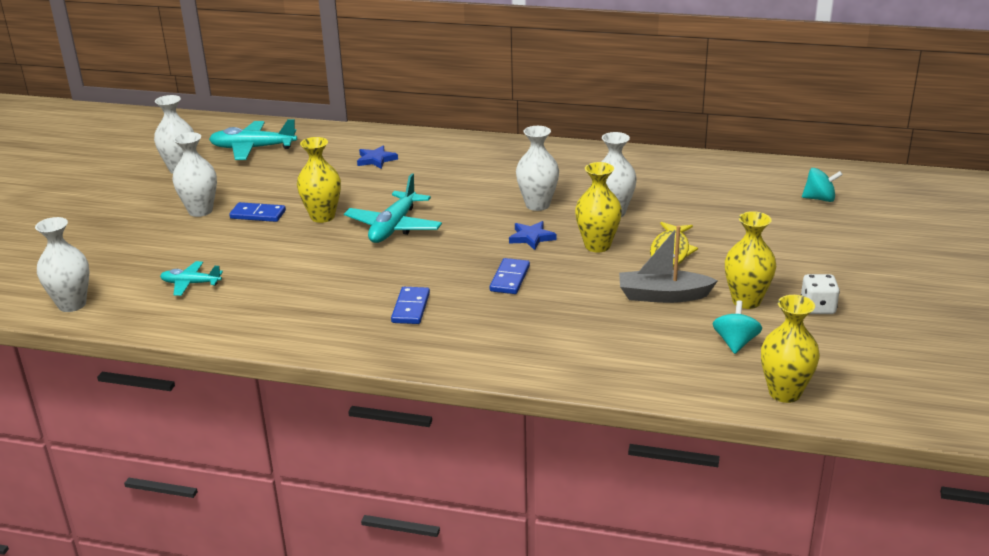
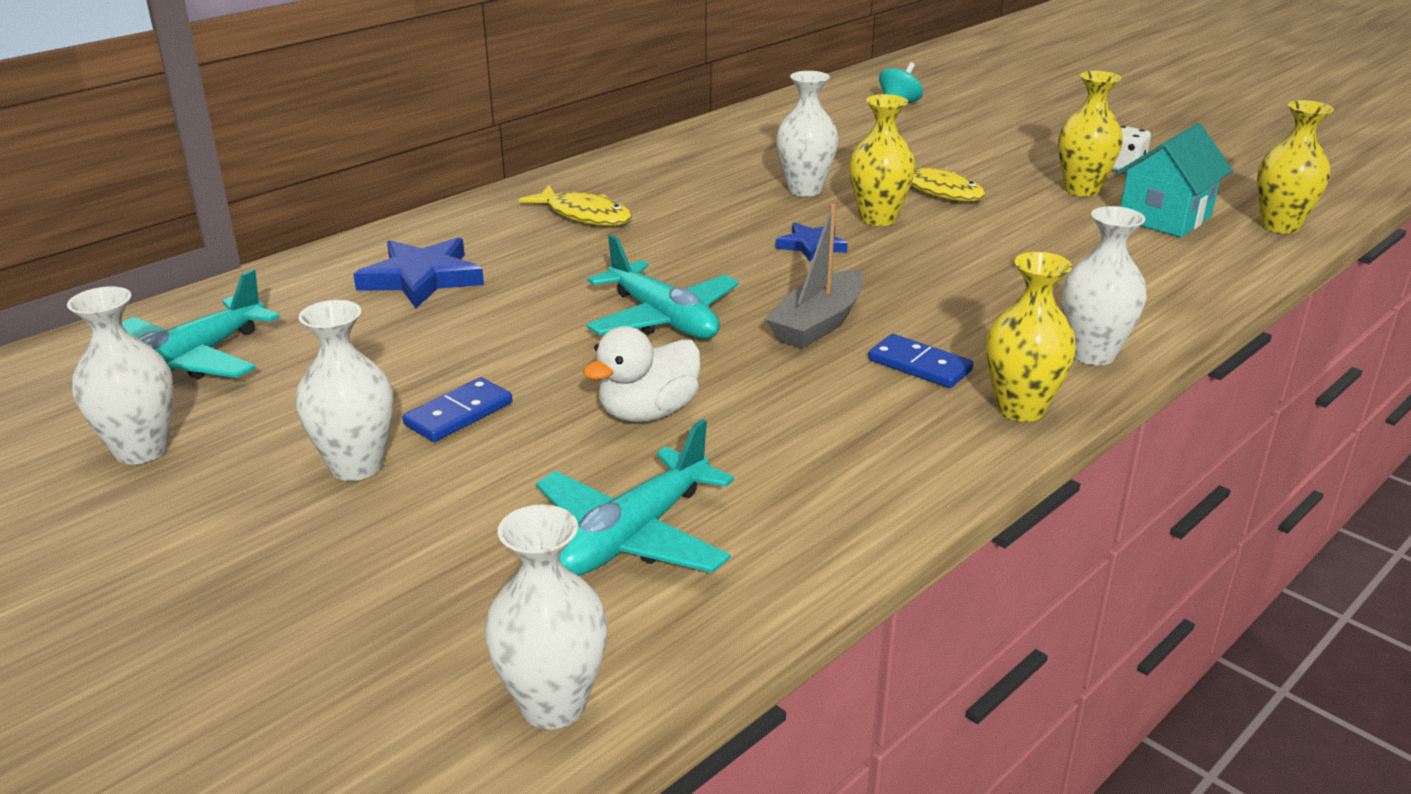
camera: 60 degrees left, 0 degrees up
turquoise plane [160,261,223,296] -> turquoise plane [536,419,734,576], size x1.72
yellow vase [297,137,341,223] -> yellow vase moved to [986,252,1076,422]
blue star [357,145,398,169] -> blue star [353,237,484,308], size x1.67
blue domino [490,258,530,294] -> none
white vase [516,126,559,211] -> white vase moved to [1062,206,1147,365]
grey boat [619,226,718,303] -> grey boat moved to [765,204,864,349]
turquoise spinning top [713,300,762,354] -> turquoise house [1116,123,1233,237]
none -> yellow fish [519,185,632,226]
none -> white duck [583,326,701,422]

